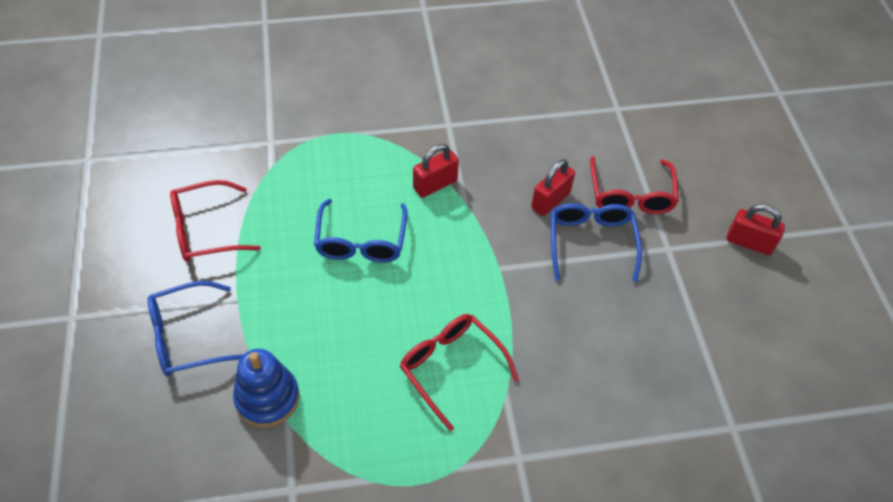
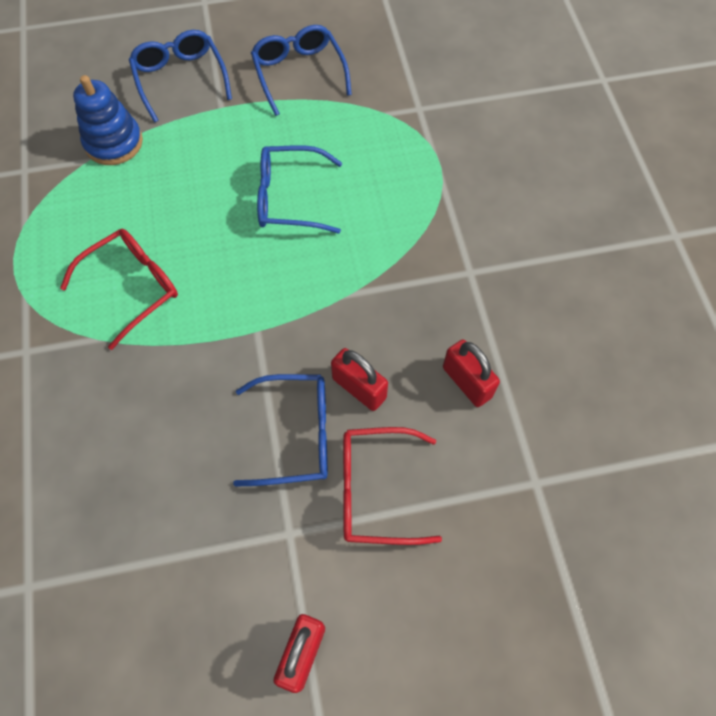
camera: 90 degrees right, 10 degrees up
red glasses [170,180,261,262] -> blue glasses [251,25,352,116]
red padlock [413,144,459,198] -> red padlock moved to [443,340,500,407]

